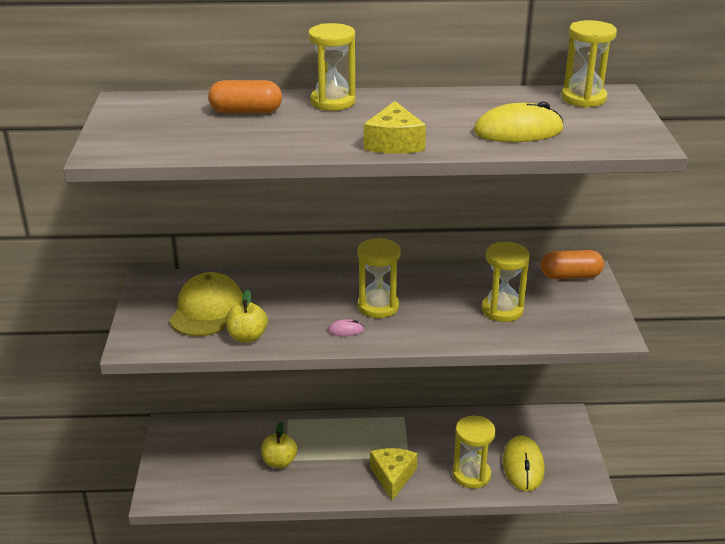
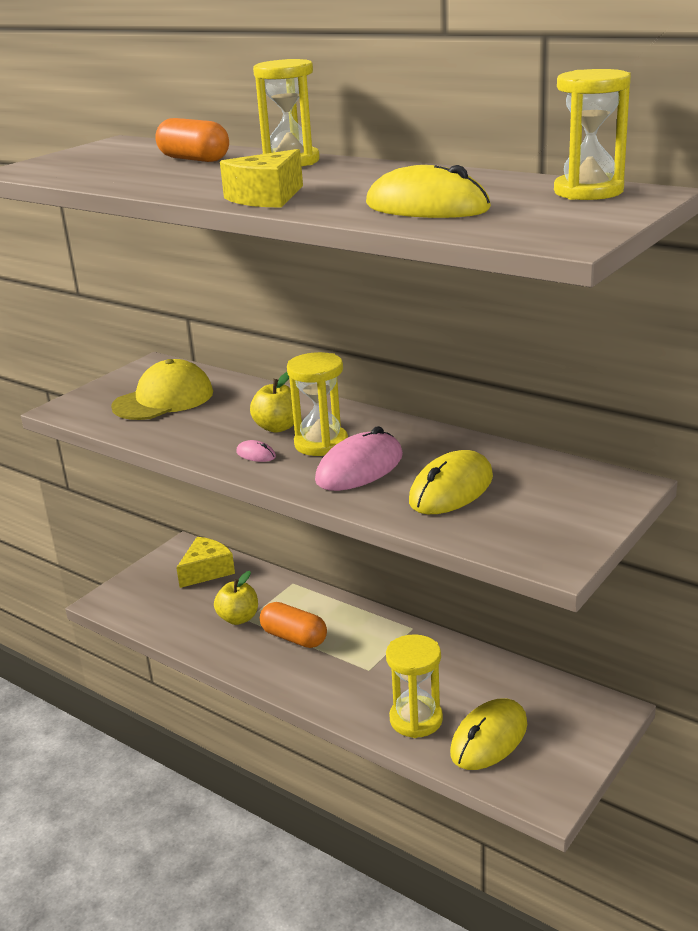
camera: 40 degrees right, 5 degrees down
yellow apple [226,290,268,343] -> yellow apple moved to [250,372,301,433]
yellow cheese [370,448,417,500] -> yellow cheese moved to [176,537,235,588]
yellow hourglass [481,242,530,322] -> yellow mouse [409,450,493,514]
orange capsule [540,250,604,279] -> orange capsule moved to [260,602,327,648]
none -> pink mouse [315,426,403,491]

